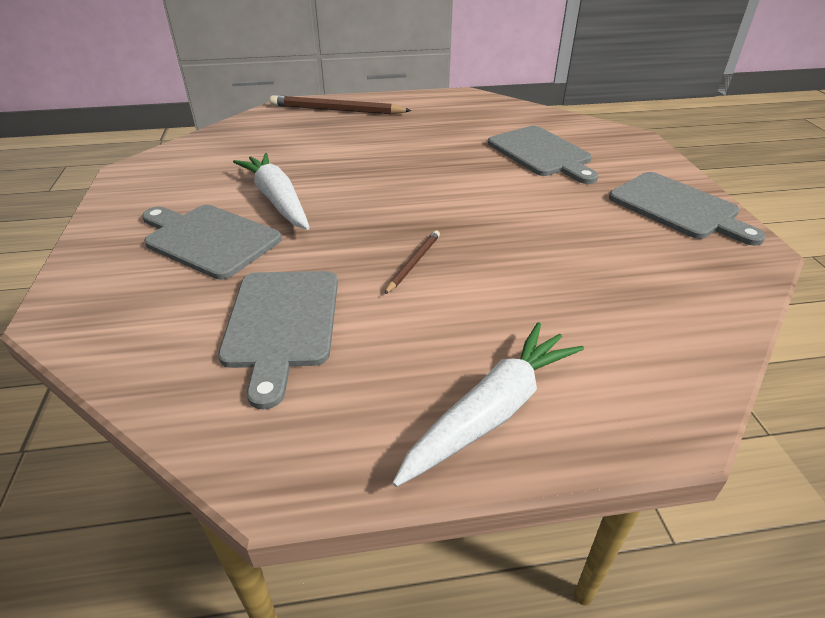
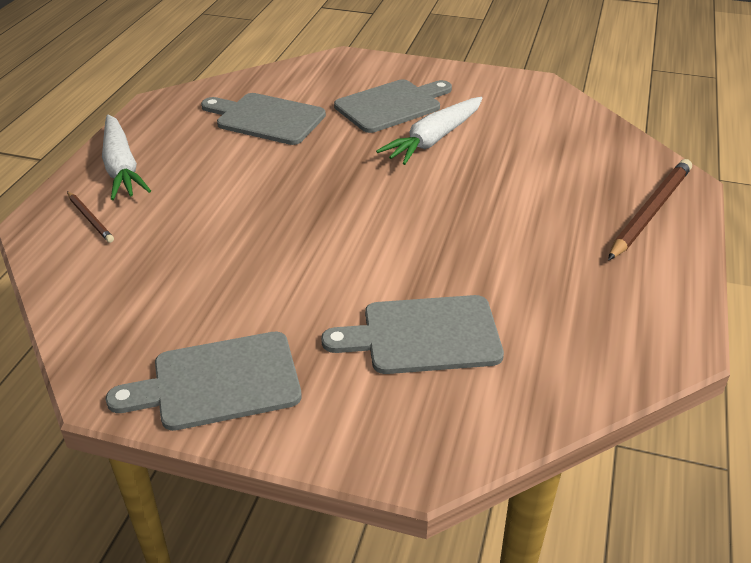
camera: 115 degrees right, 0 degrees up
white carrot [233,153,310,230] -> white carrot turned 135 degrees clockwise [376,97,483,165]
brown pencil [384,230,440,294] -> brown pencil moved to [67,191,114,243]

